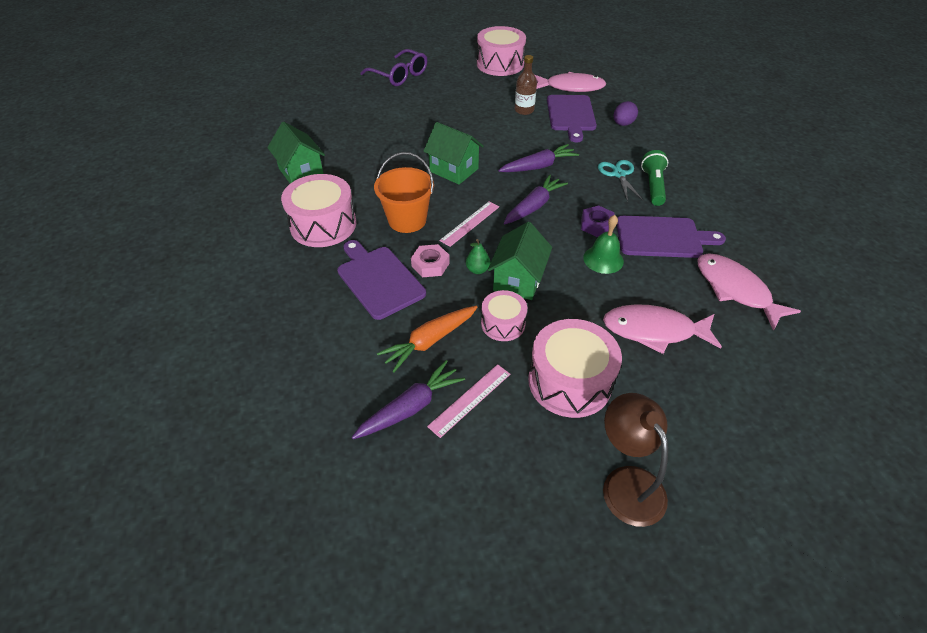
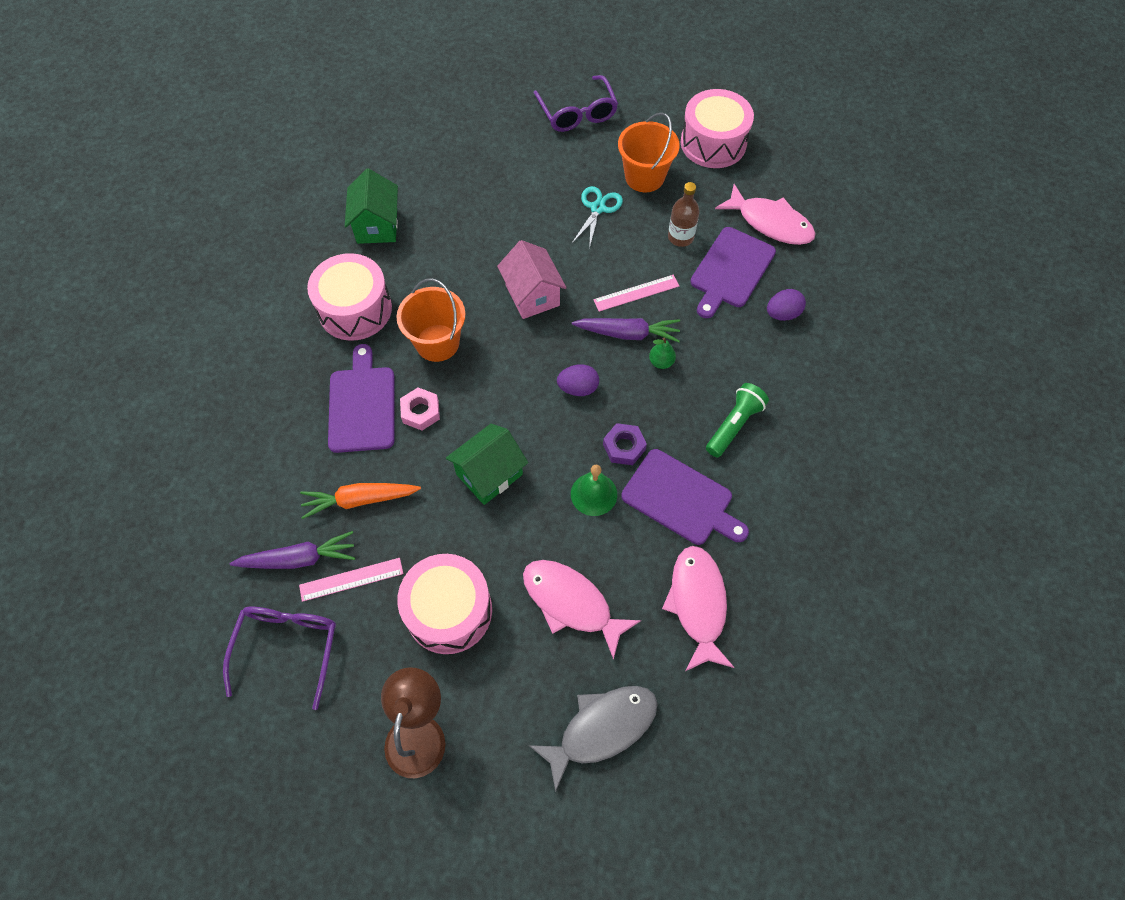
camera: 30 degrees right, 15 degrees up
green house [423,122,484,185] -> pink house [497,240,567,319]
pink ruler [439,201,499,247] -> pink ruler moved to [593,275,679,312]
green pear [466,239,490,274] -> green pear moved to [649,338,676,369]
pink drum [481,290,527,341] -> none
purple carrot [504,175,568,224] -> purple egg [557,364,599,396]
turquoise scissors [598,160,644,202] -> turquoise scissors moved to [572,186,623,249]
none -> purple glasses [223,607,336,710]
none -> grey fish [529,686,658,792]
none -> orange bucket [618,112,680,192]

